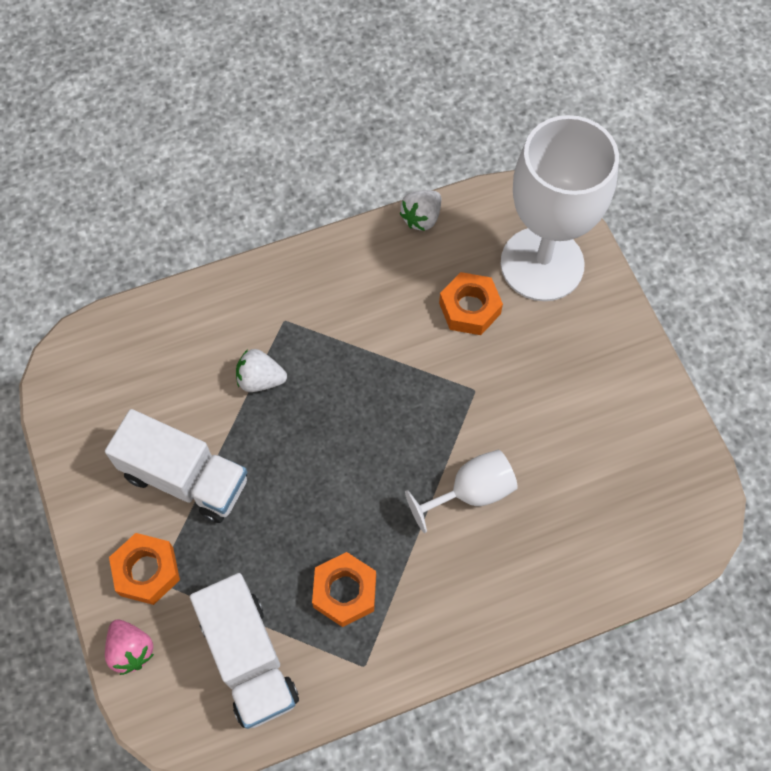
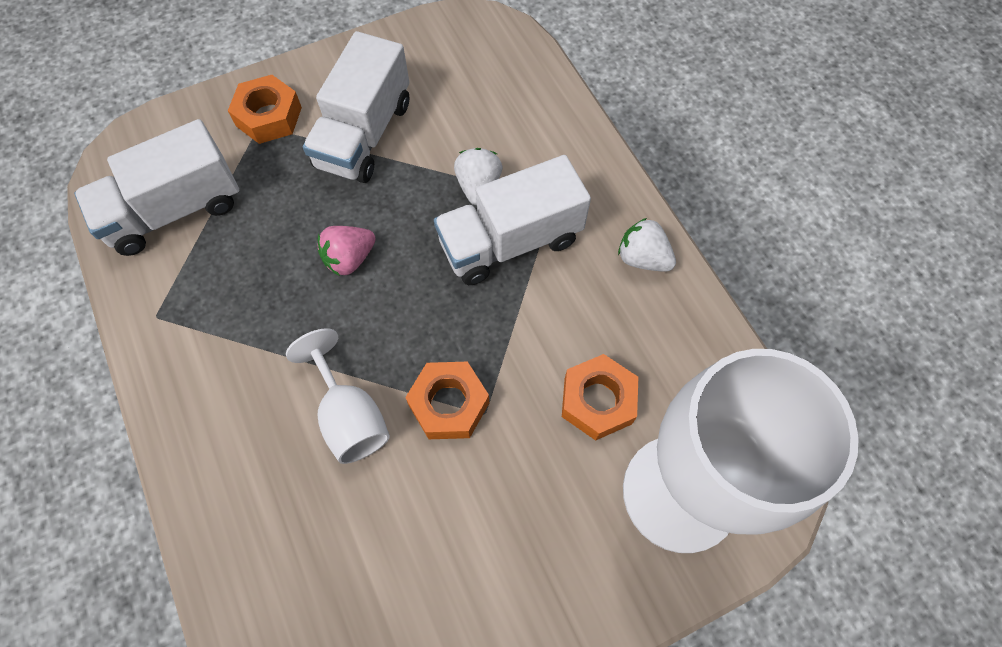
camera: 85 degrees right, 0 degrees up
pink strawberry [105,620,154,675] -> pink strawberry moved to [318,226,376,276]
orange nut [312,552,376,627] -> orange nut moved to [405,362,489,439]
white strawberry [399,190,441,231] -> white strawberry moved to [618,218,676,272]
none -> white truck [434,155,591,285]

